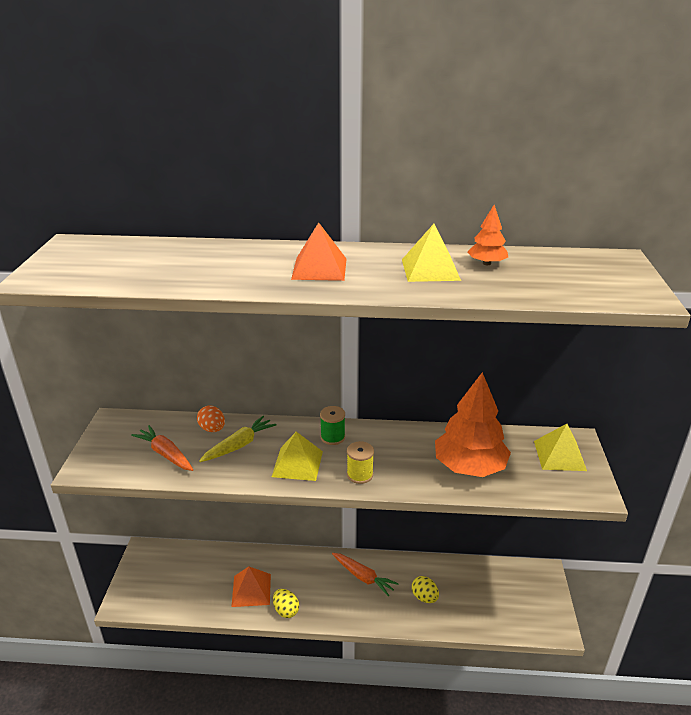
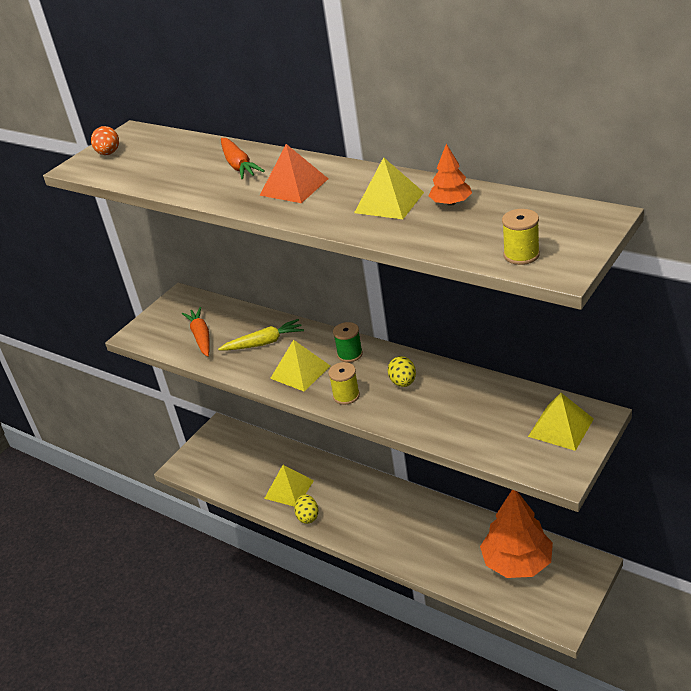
camera: 35 degrees right, 5 degrees up
orange egg [197,406,225,432] -> orange egg moved to [91,126,119,155]
orange pyramid [231,567,271,607] -> yellow pyramid [264,465,314,507]
orange carrot [332,553,399,597] -> orange carrot moved to [221,138,265,179]
yellow egg [412,576,439,603] -> yellow egg moved to [388,356,416,387]
orange tree [435,372,511,477] -> orange tree moved to [480,490,553,578]
none -> yellow spool [502,209,540,265]

